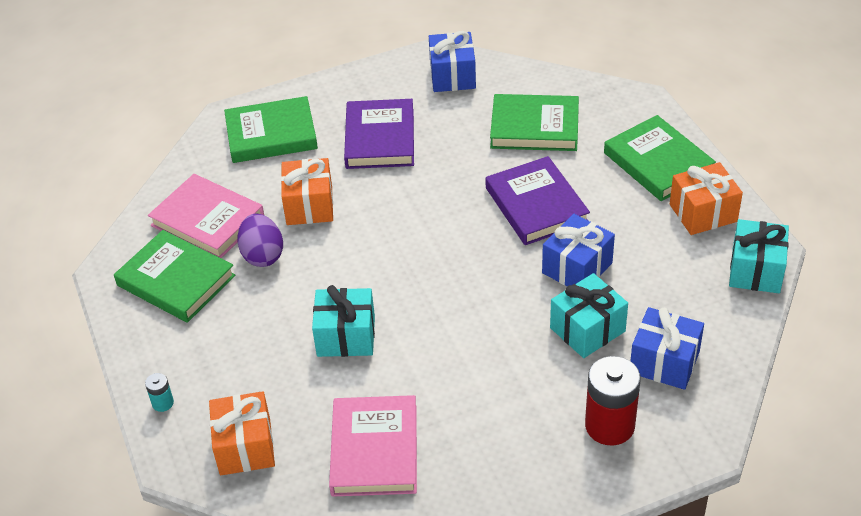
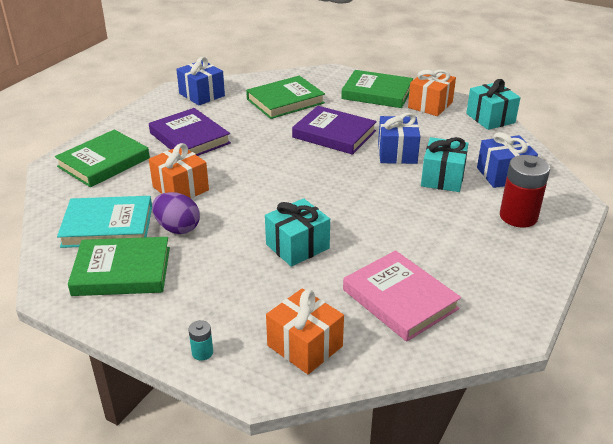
camera: 40 degrees left, 10 degrees down
pink book [148,174,264,258] -> turquoise book [57,196,152,248]

